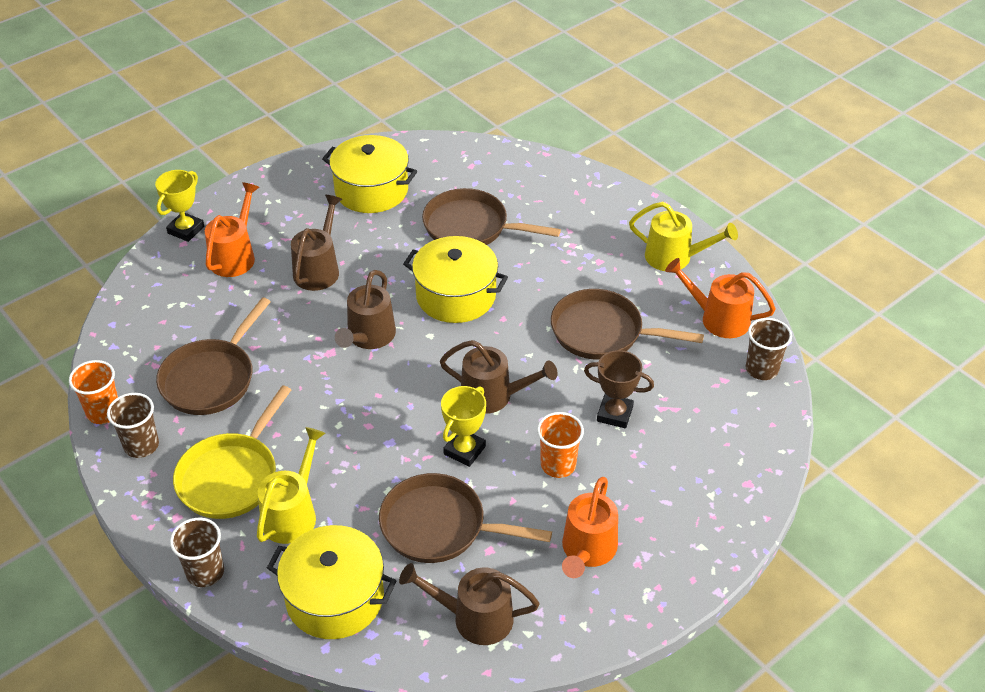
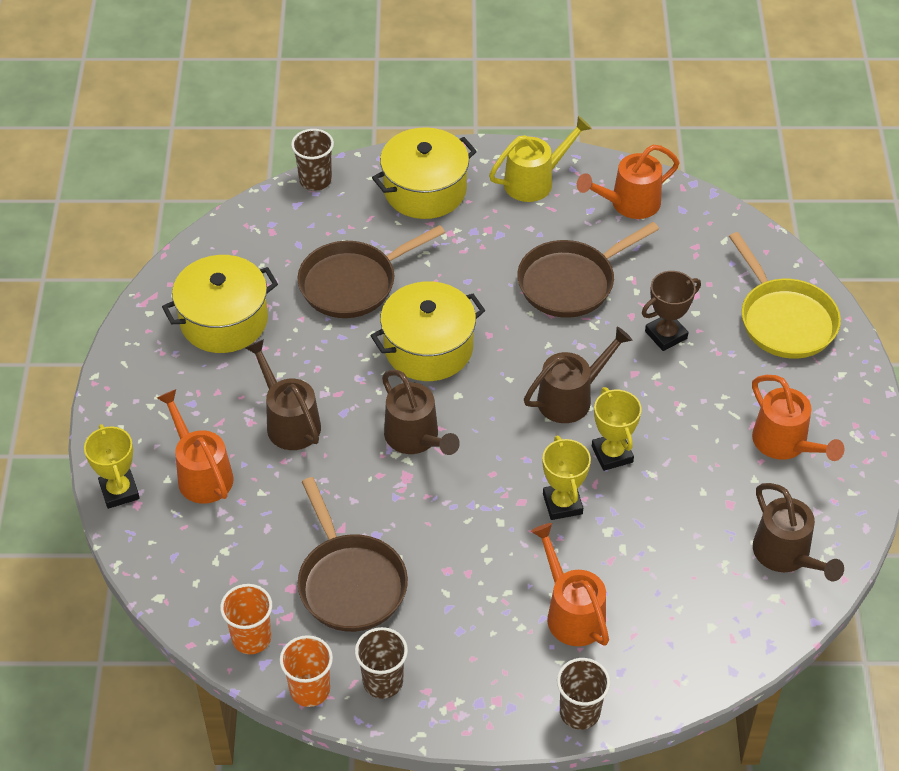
camera: 50 degrees left, 5 degrees up
yellow pan [173,385,291,519] -> yellow pan moved to [729,232,841,359]
yellow watering can [257,427,326,544] -> orange watering can [531,523,609,646]
yellow pot [267,525,396,639] -> yellow pot moved to [372,127,477,219]
brown pan [379,473,552,563] -> none
brown watering can [399,563,540,645] -> brown watering can turned 75 degrees counterclockwise [753,483,844,581]
orange cup [537,412,584,478] -> orange cup moved to [220,584,272,654]
brown cup [746,318,792,380] -> brown cup moved to [291,129,334,191]
none -> yellow trophy [543,436,591,520]

